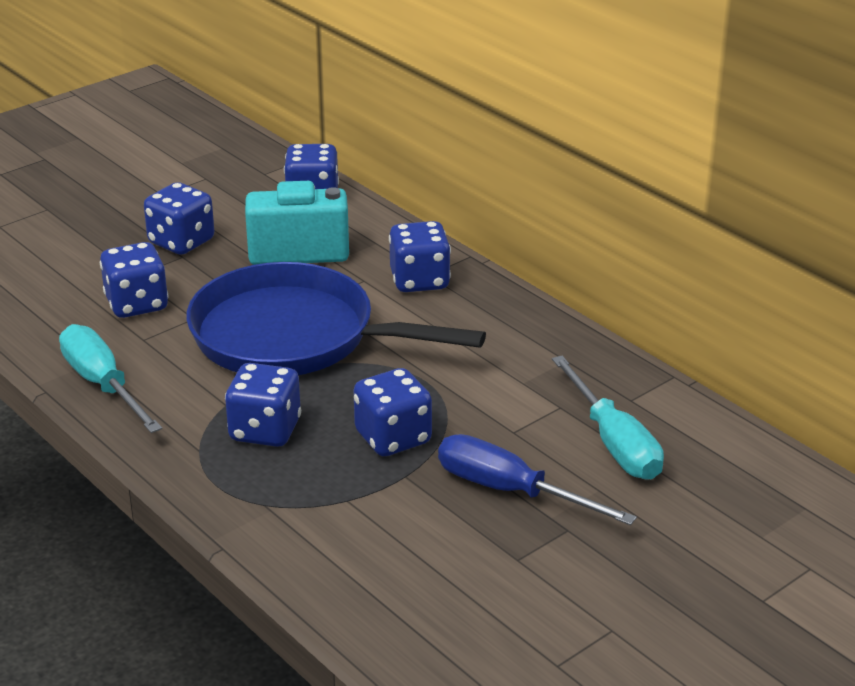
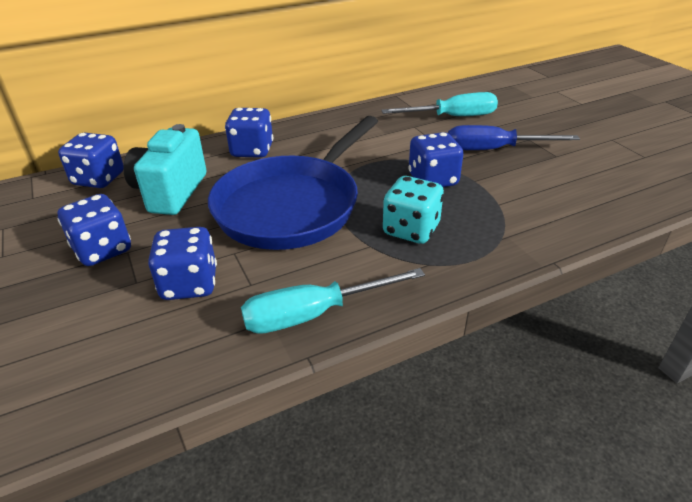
camera: 75 degrees left, 5 degrees up
blue dice [225,363,301,447] -> turquoise dice [383,176,444,244]
blue screwdriver [438,434,637,525] -> blue screwdriver turned 45 degrees clockwise [448,125,580,150]

